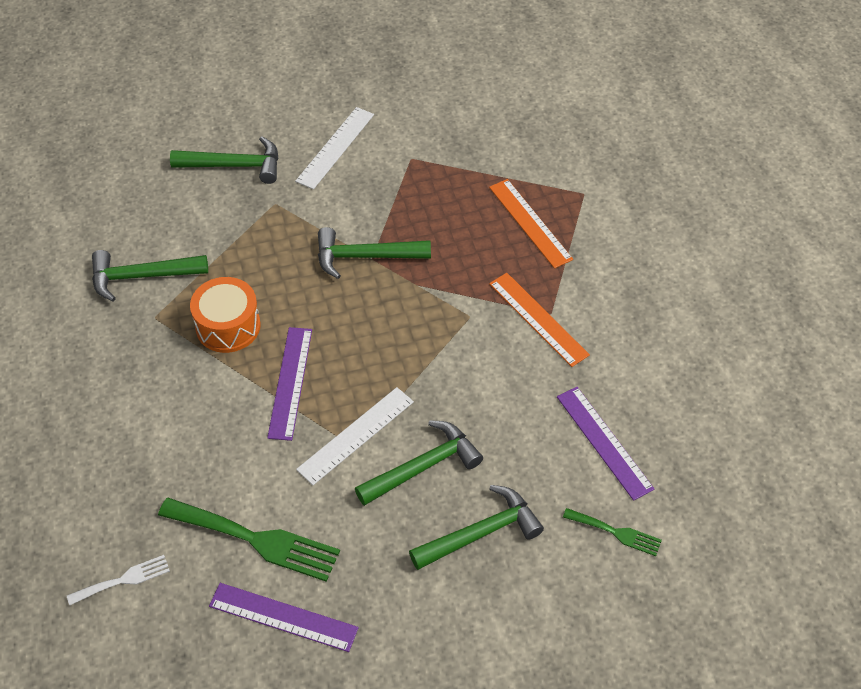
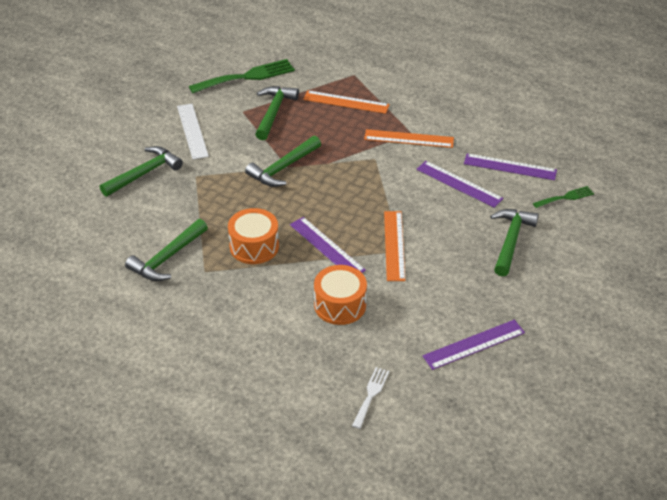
camera: 45 degrees left, 10 degrees down
green fork [158,498,340,582] -> green fork moved to [189,59,295,93]
white ruler [296,387,414,485] -> orange ruler [384,211,405,281]
green hammer [355,420,483,506] -> green hammer moved to [255,86,299,140]
none -> orange drum [314,265,367,325]
none -> purple ruler [416,161,503,208]

